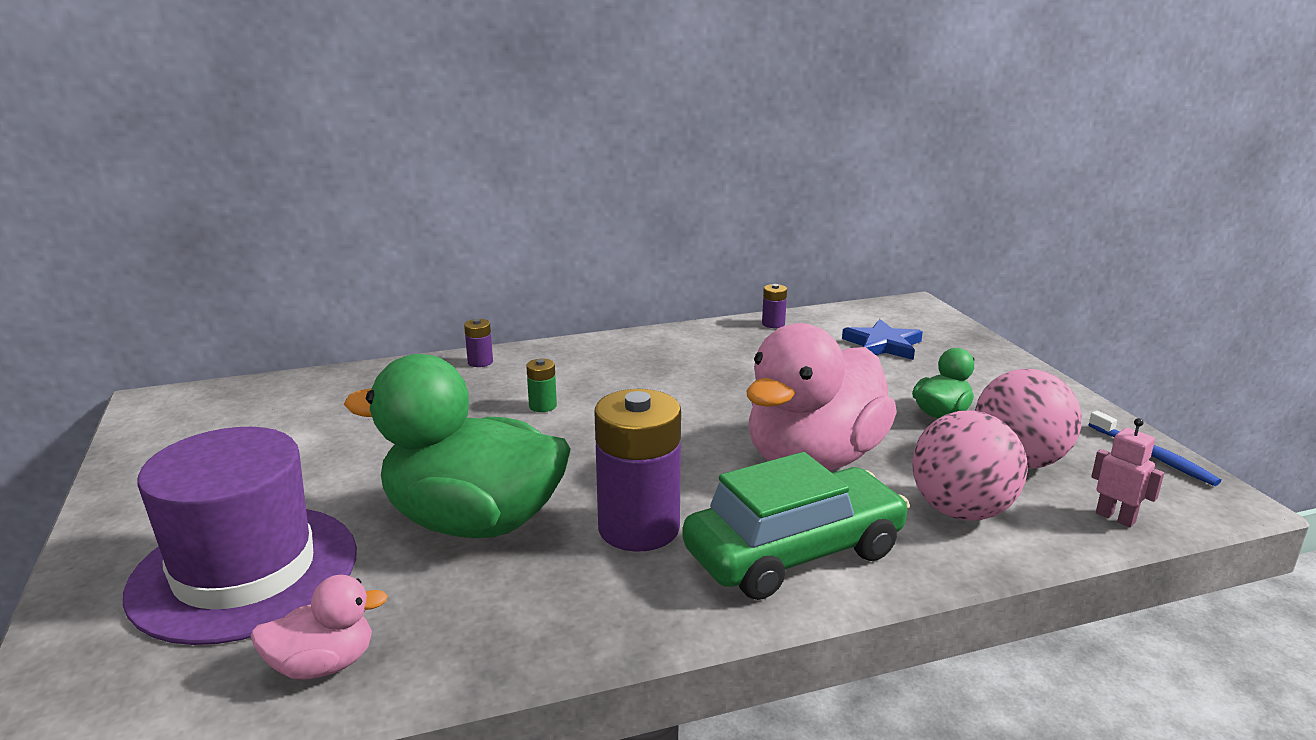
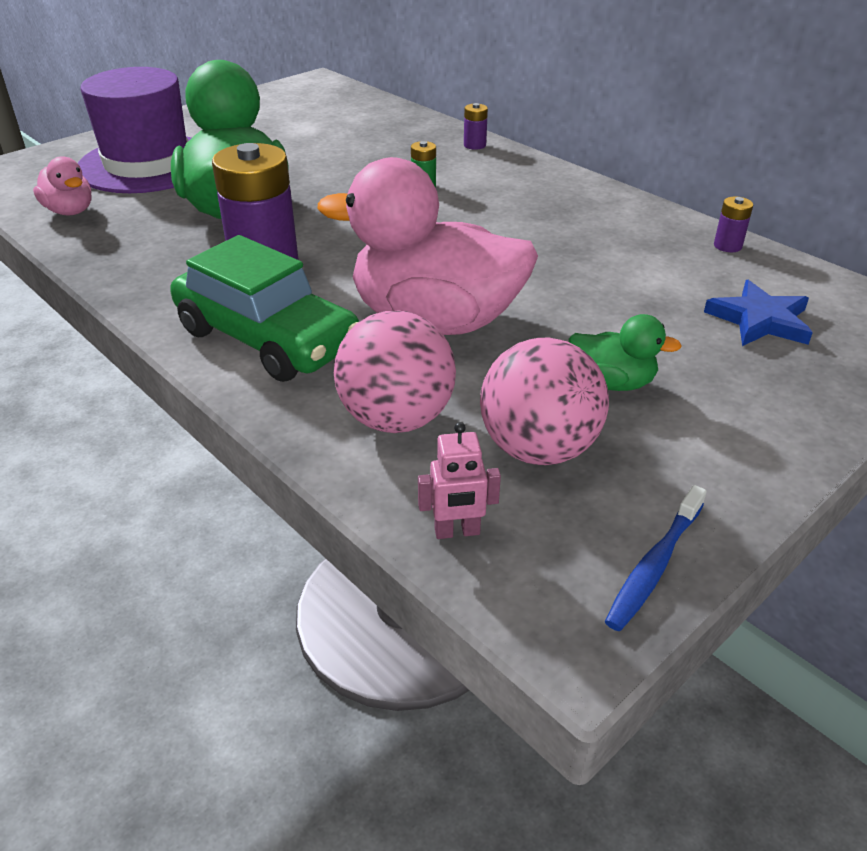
camera: 65 degrees right, 15 degrees up
pink robot [1091,418,1164,527] -> pink robot turned 60 degrees clockwise [418,422,501,539]

